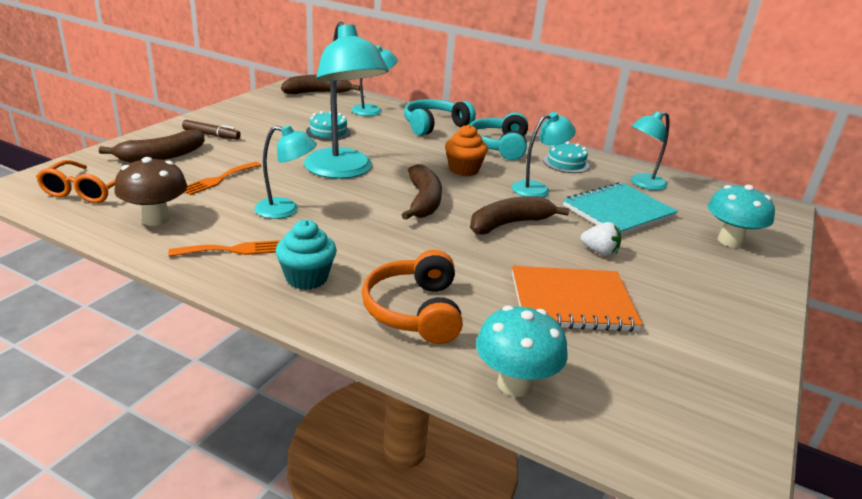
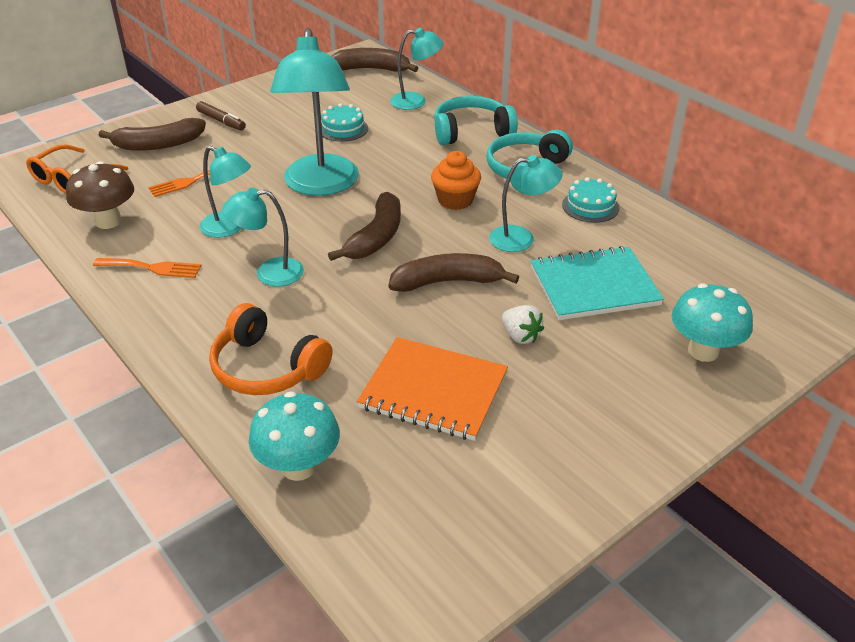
camera: 25 degrees right, 10 degrees up
turquoise cupcake [276,220,337,290] -> none
orange headphones [362,250,463,344] -> orange headphones turned 75 degrees counterclockwise [209,303,333,395]
turquoise lamp [631,111,669,190] -> turquoise lamp moved to [222,188,304,287]

